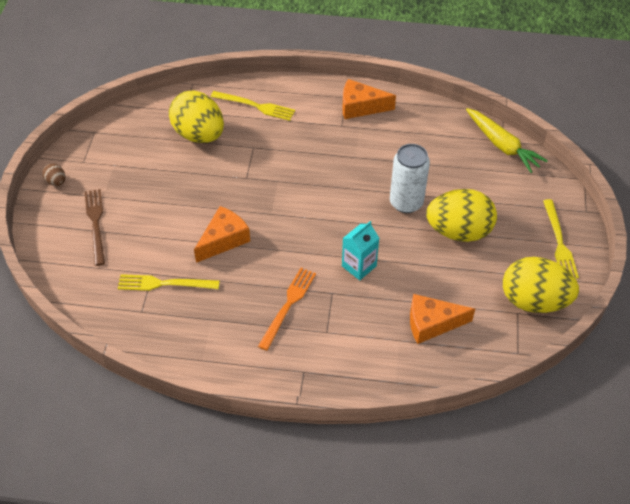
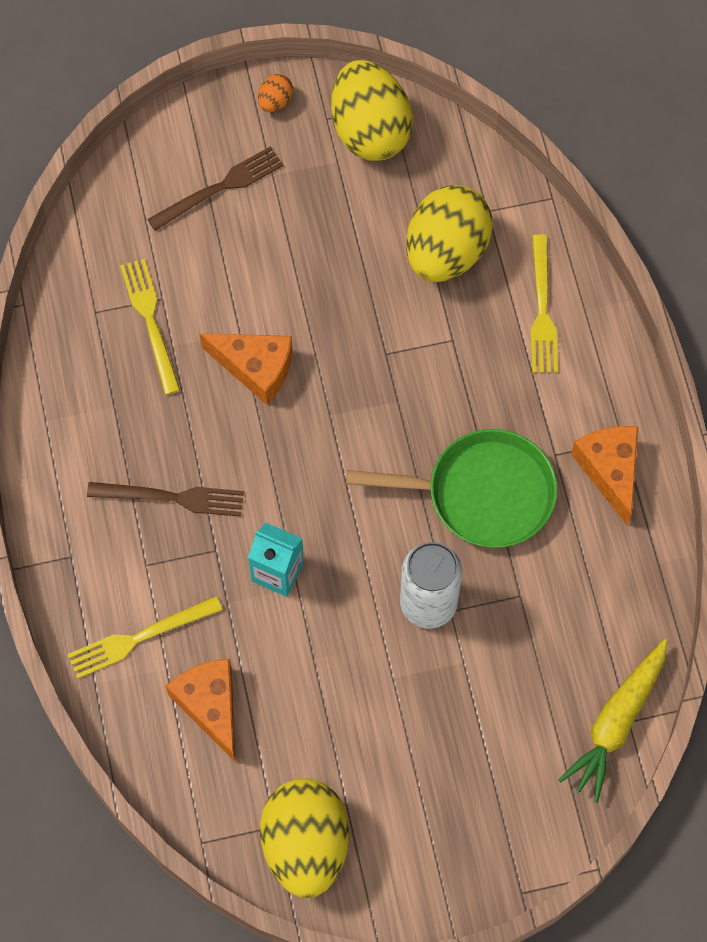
camera: 70 degrees right, 15 degrees up
brown egg [42,163,65,186] -> orange egg [258,74,293,112]
orange fork [258,268,316,351] -> brown fork [87,482,244,517]
yellow egg [426,189,497,242] -> yellow egg moved to [331,60,413,161]
yellow fork [543,199,579,279] -> yellow fork moved to [67,596,222,679]
none -> green pan [346,429,557,548]

